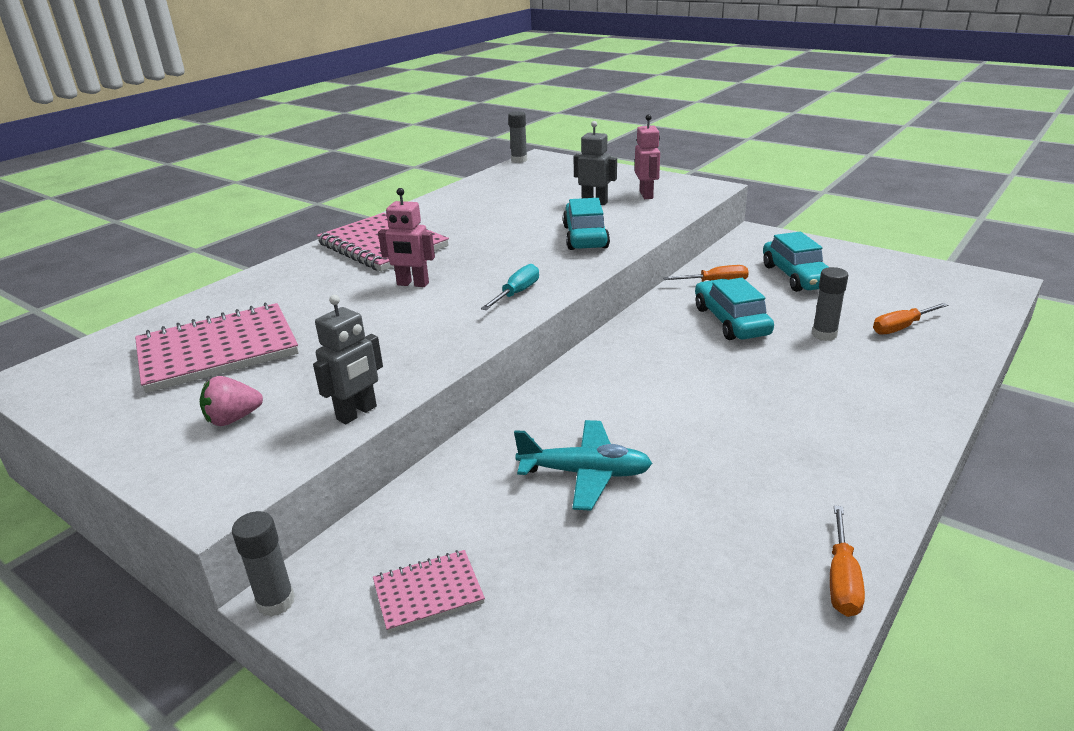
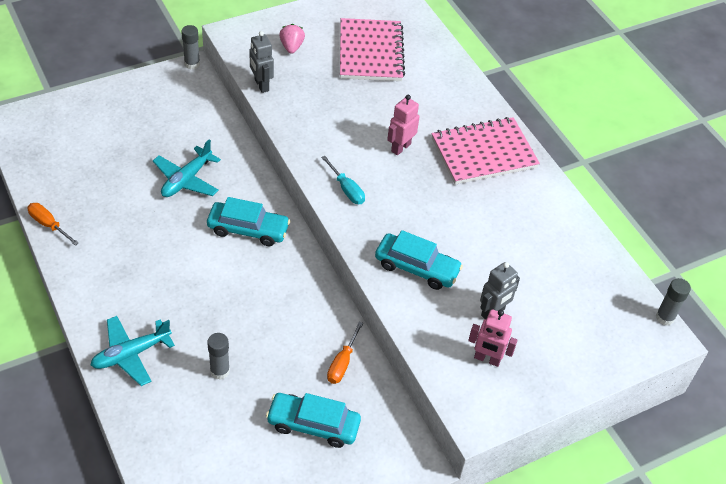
camera: 110 degrees right, 20 degrees up
pink notebook [373,550,485,633] -> none
turquoise car [695,278,774,340] -> turquoise car moved to [207,197,290,246]
orange screwdriver [873,303,948,335] -> none
none -> turquoise plane [91,316,175,386]

